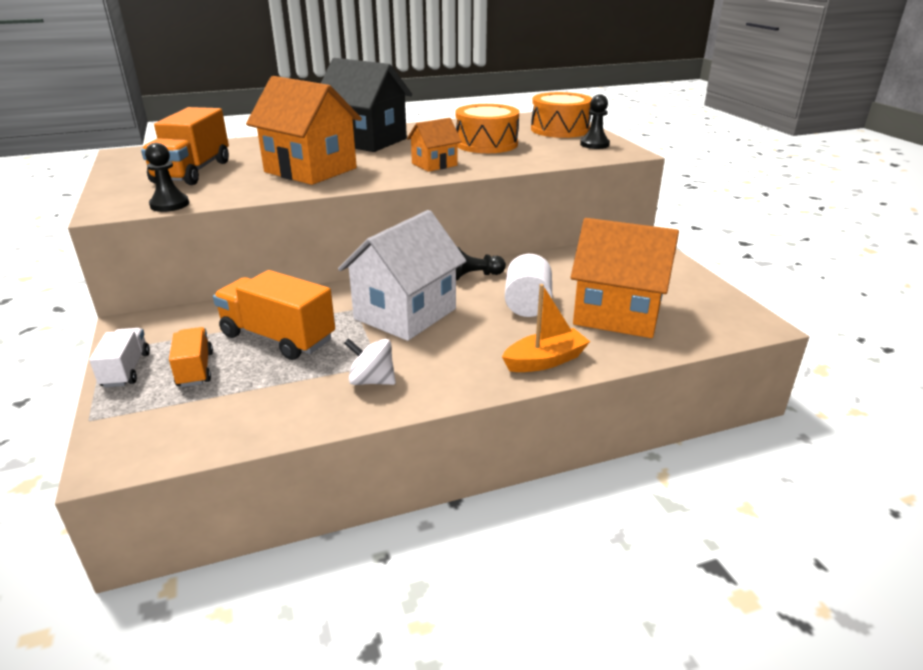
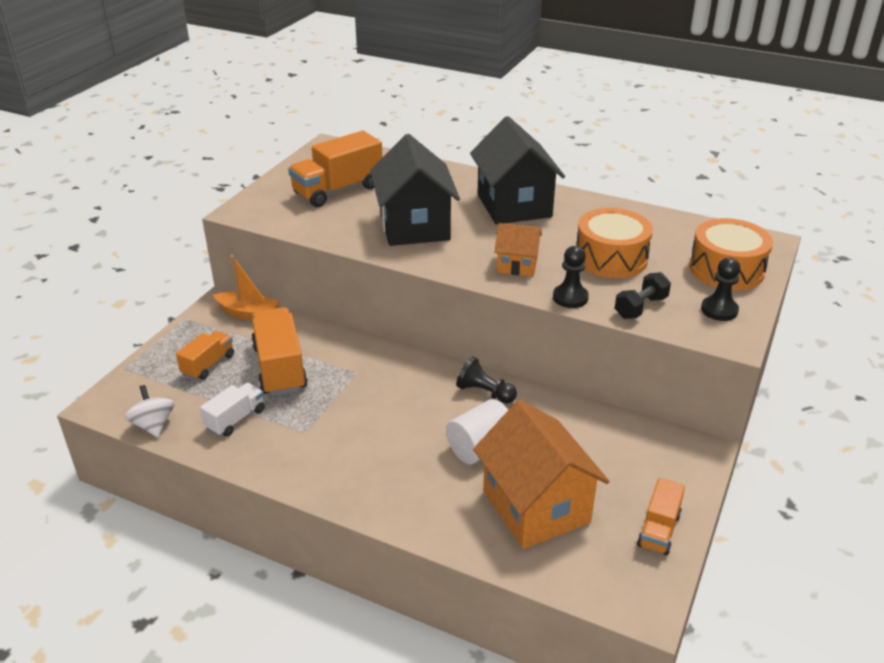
camera: 45 degrees right, 5 degrees up
white truck [89,328,150,388] -> white truck moved to [200,383,265,437]
black pawn [145,143,189,212] -> black pawn moved to [553,246,589,308]
orange house [246,76,362,185] -> black house [370,134,460,246]
white house [338,210,466,341] -> none
white spinning top [344,338,396,385] -> white spinning top moved to [125,385,174,437]
orange boat [502,284,590,372] -> orange boat moved to [213,255,280,320]
none -> black dumbbell [615,272,671,319]
none -> orange truck [637,478,685,556]

